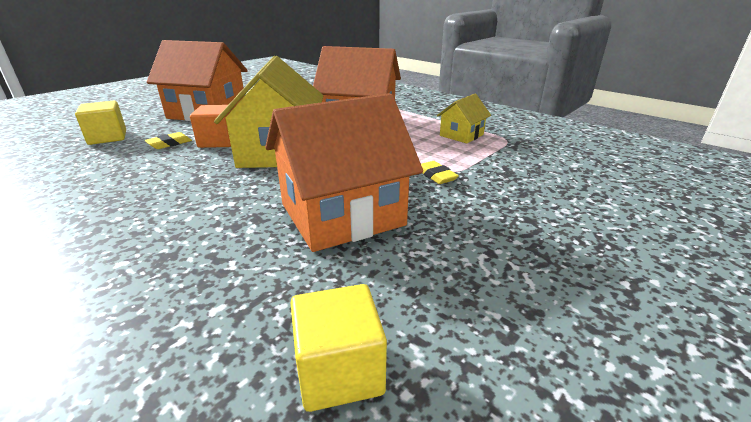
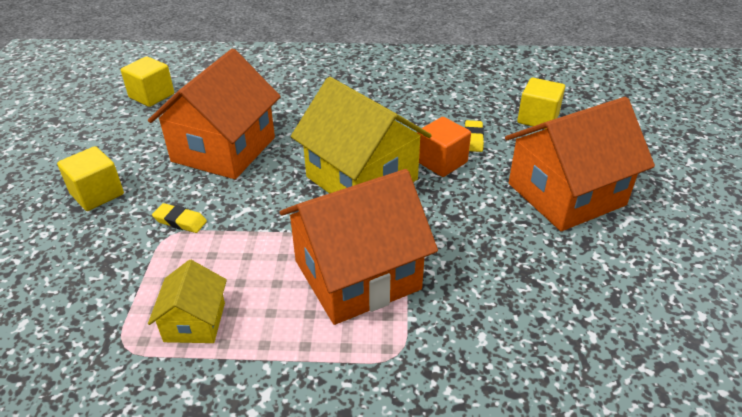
camera: 140 degrees right, 10 degrees up
none -> yellow cube [57,146,124,211]

